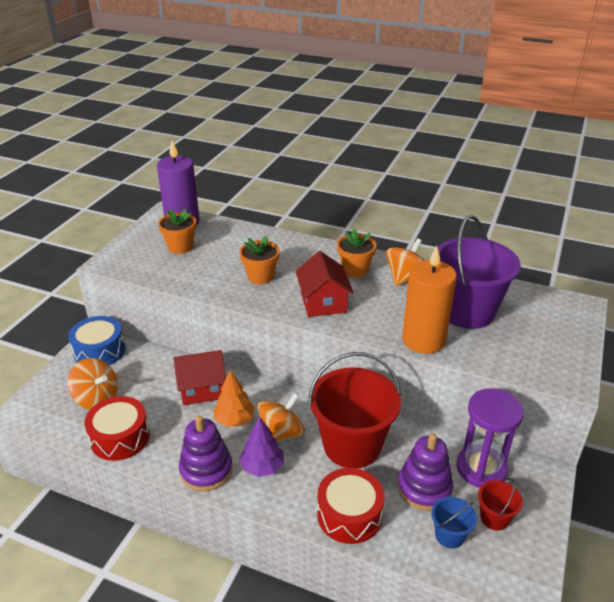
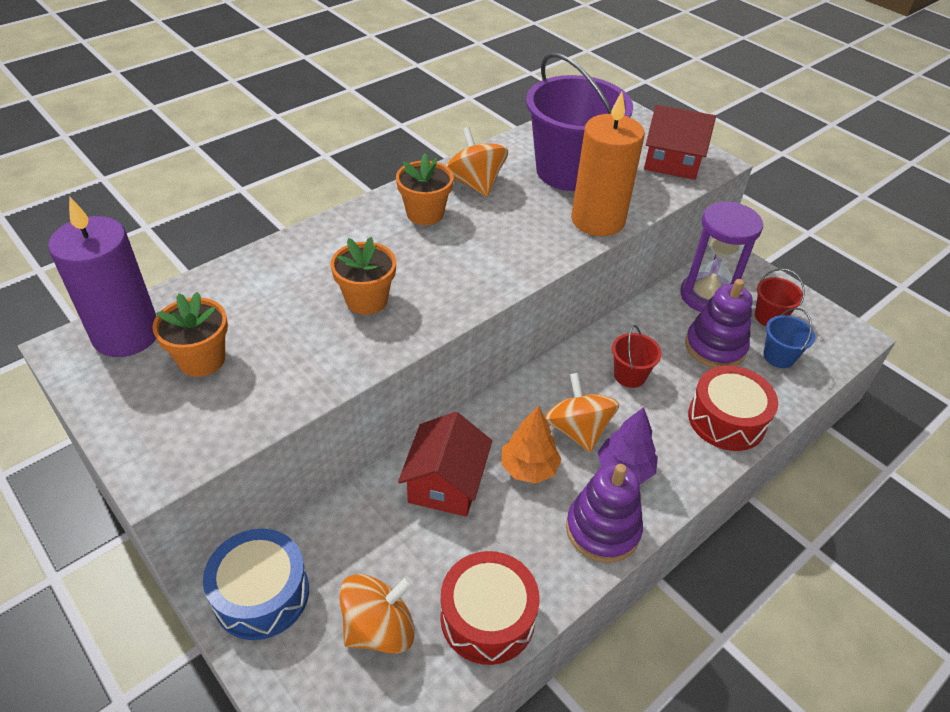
camera: 65 degrees left, 10 degrees up
red house [296,251,354,317] -> red house moved to [644,105,716,180]
red bucket [308,352,401,468] -> red bucket [612,325,662,388], size x0.44

